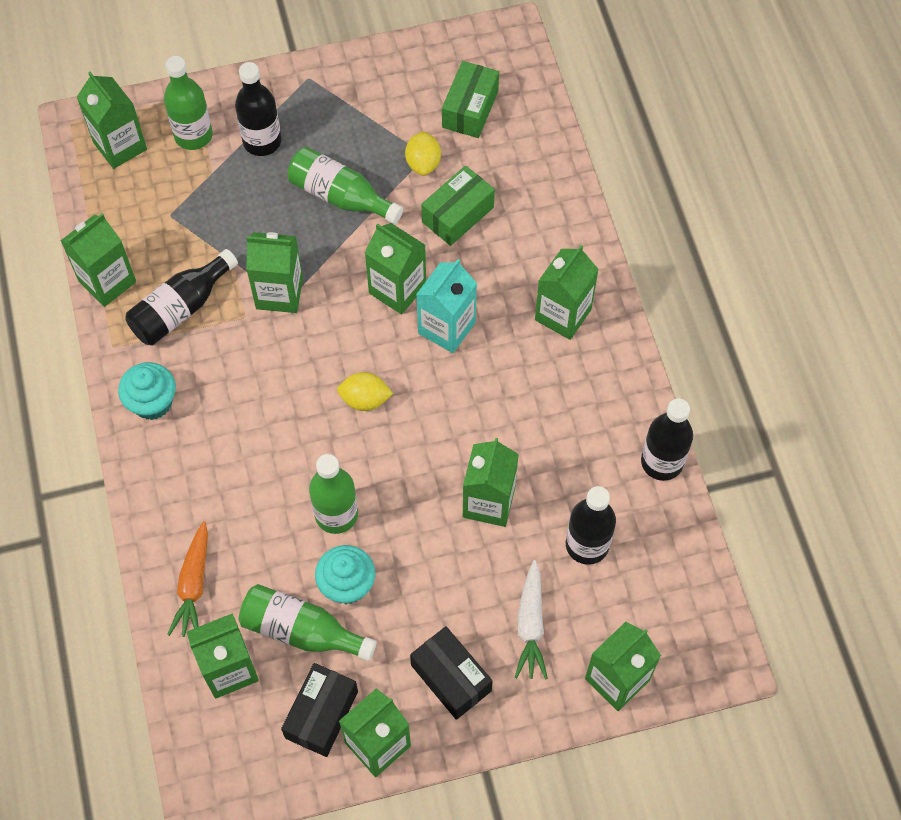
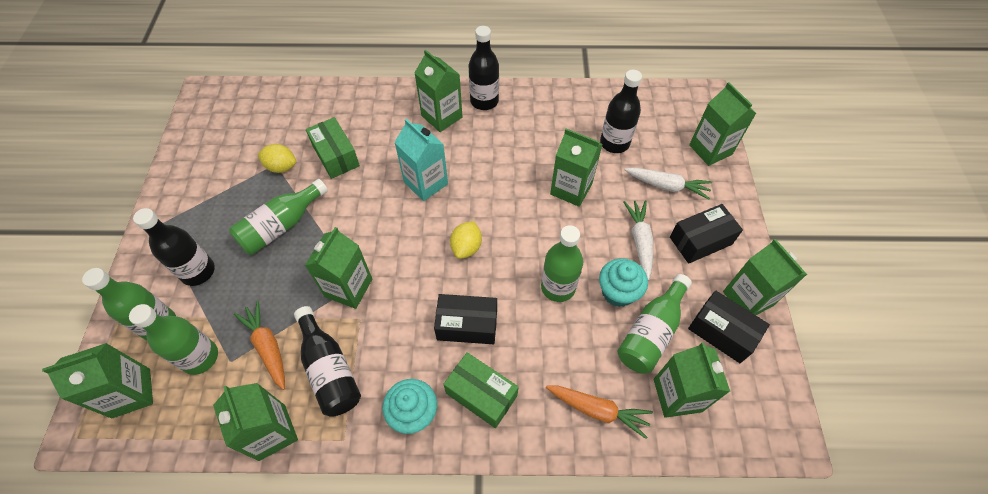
camera: 75 degrees left, 5 degrees down
green carton [365,223,426,315] -> none
green box [442,61,499,138] -> green box moved to [443,352,519,428]
black bottle [641,399,693,481] -> black bottle moved to [469,26,499,110]
none -> green bottle [129,304,218,375]
none -> orange carrot [234,301,285,390]
none -> black box [434,294,497,344]
none -> white carrot [624,200,653,281]

